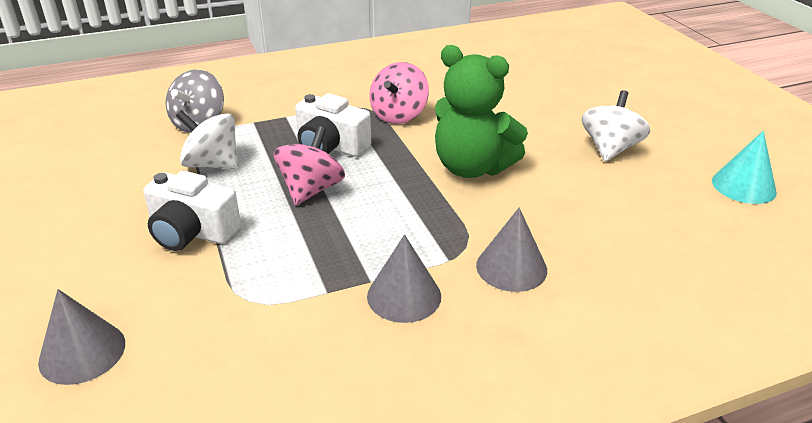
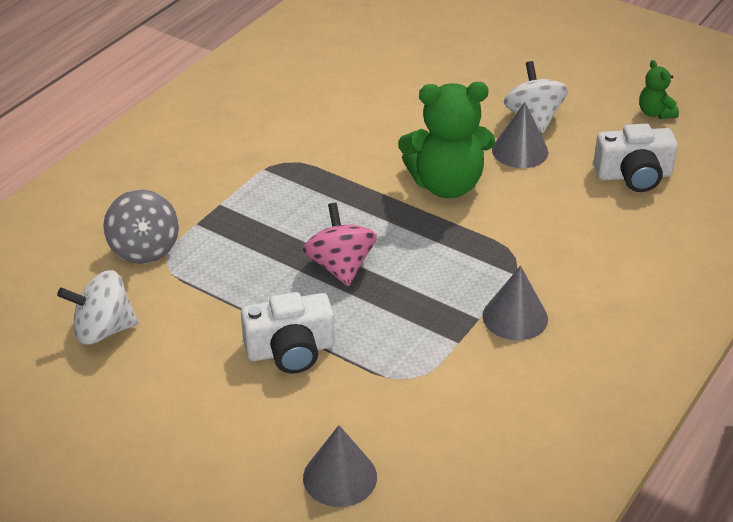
camera: 35 degrees left, 5 degrees up
white spinning top [176,110,239,170] -> white spinning top moved to [57,270,138,345]
white camera [295,93,371,157] -> white camera moved to [593,124,678,192]
pink spinning top [369,62,429,124] -> none
grey cone [476,208,547,292] -> grey cone moved to [492,102,548,168]
turquoise cone [712,131,777,204] -> green teddy bear [639,60,679,119]

